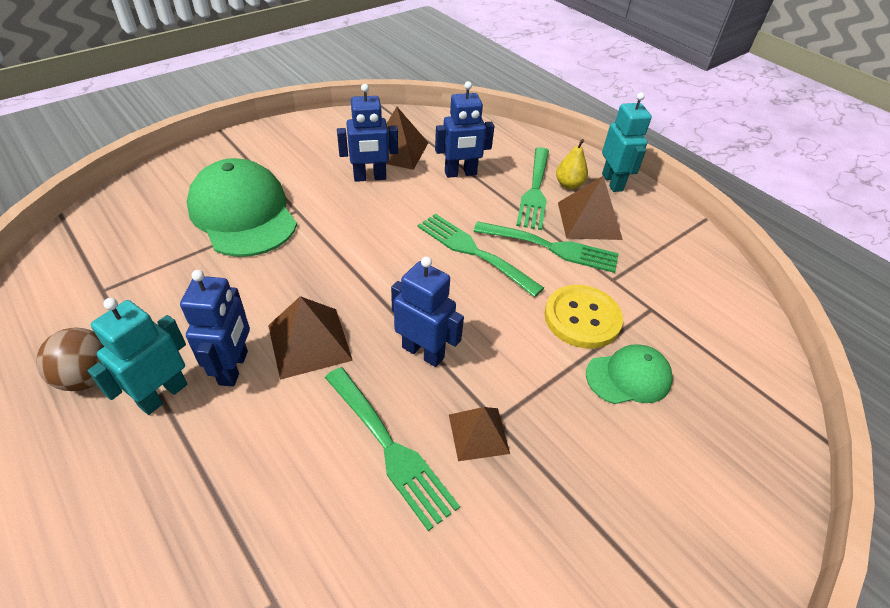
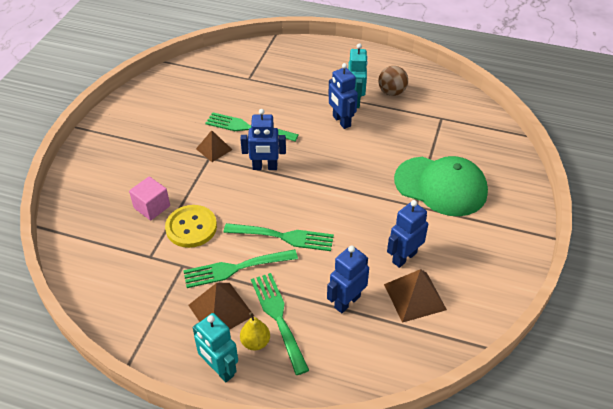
camera: 150 degrees right, 0 degrees up
brown pyramid [268,296,353,380] -> none
green cap [586,344,673,404] -> pink cube [129,177,170,220]

